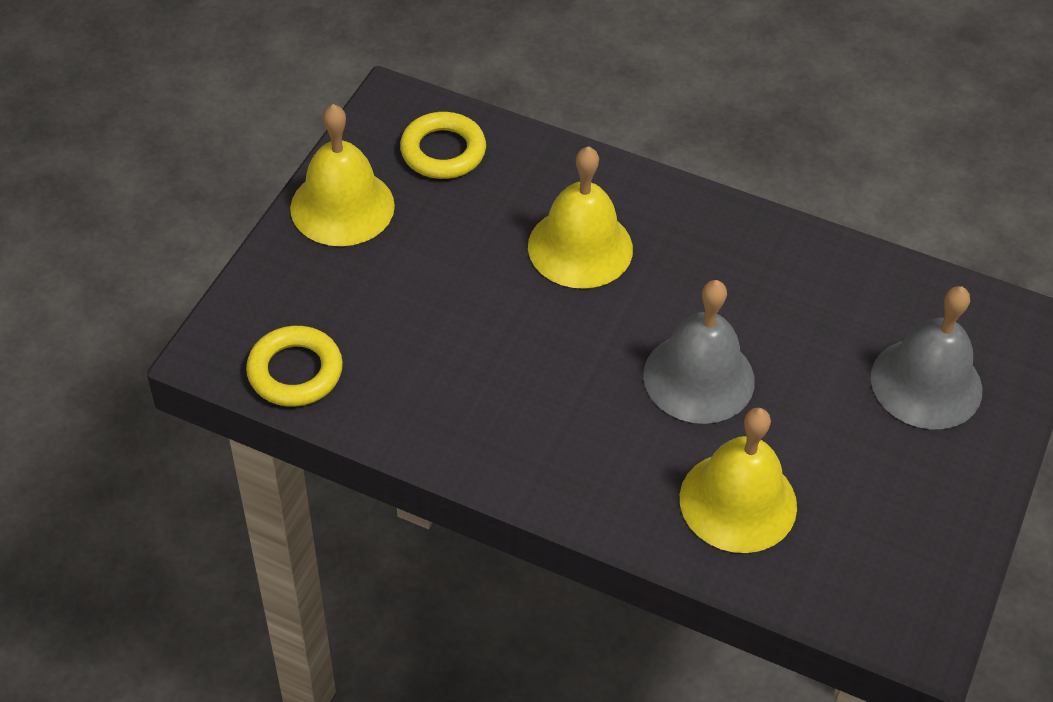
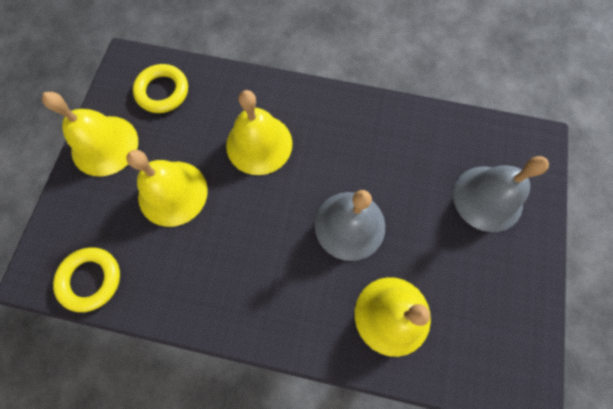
camera: 10 degrees left, 20 degrees up
none -> yellow bell [127,150,208,227]

